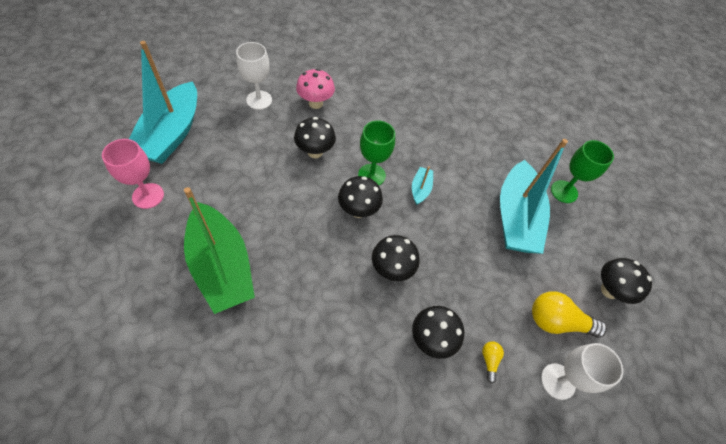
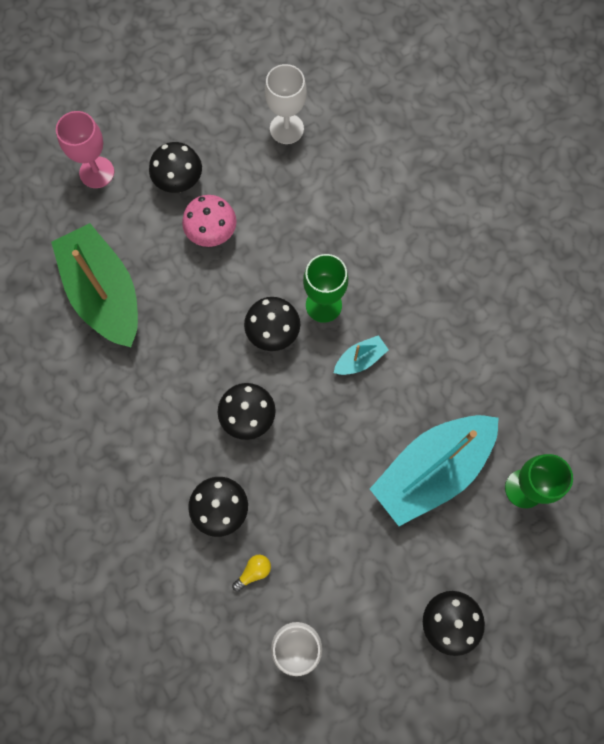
camera: 50 degrees right, 15 degrees up
turquoise boat [129,41,197,164] -> none
green boat [184,187,255,314] -> green boat turned 135 degrees clockwise [51,223,138,347]
black mushroom [294,117,336,158] -> black mushroom moved to [149,142,202,193]
pink mushroom [296,69,335,109] -> pink mushroom moved to [182,195,237,247]
yellow light bulb [532,292,607,338] -> none

